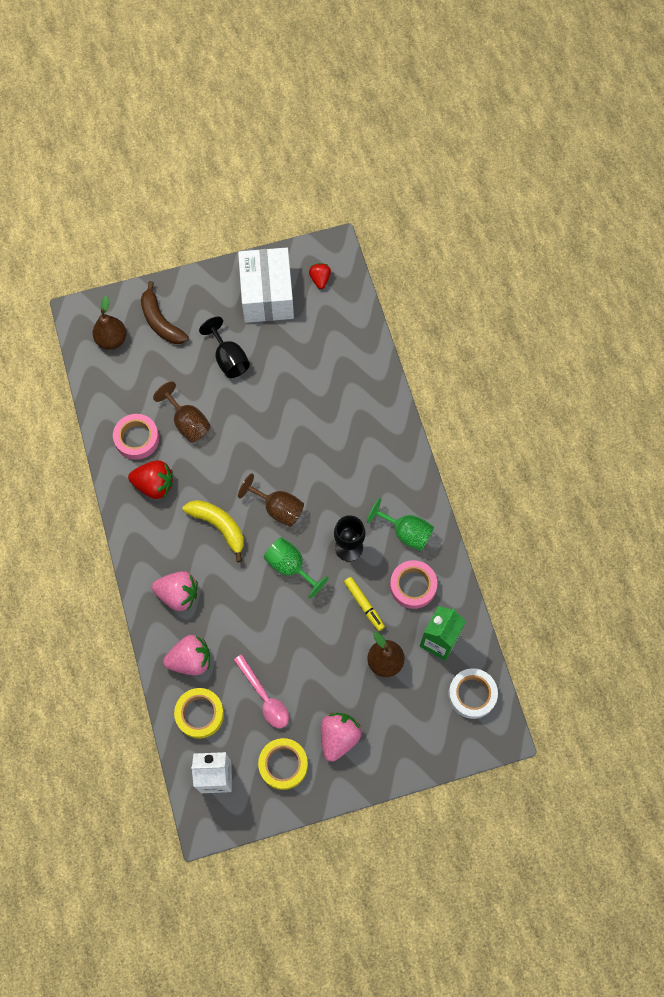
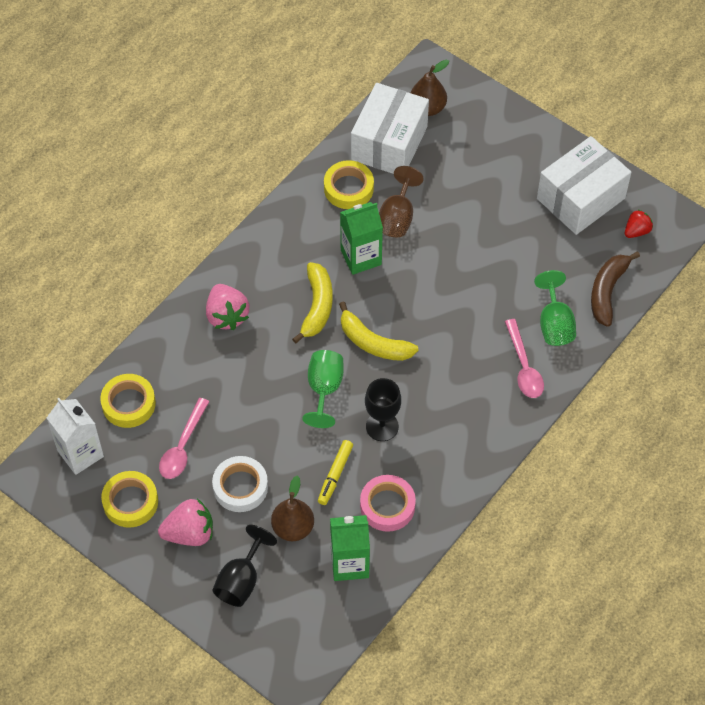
camera: 55 degrees right, 10 degrees down
pink tape [113,414,159,460] -> yellow tape [324,160,374,209]
red strawberry [128,460,173,499] -> none
brown banana [141,281,189,344] -> brown banana moved to [591,251,640,327]
pink strawberry [163,635,210,675] -> none
black goblet [199,317,250,378] -> black goblet moved to [213,525,277,607]
brown goblet [238,473,304,527] -> yellow banana [339,301,418,361]
green goblet [367,498,434,551] -> green goblet moved to [534,270,576,346]
white tape [448,668,498,719] -> white tape moved to [212,456,268,512]
none -> green carton [340,202,383,275]
none -> white box [351,83,429,174]
none -> pink spoon [505,319,544,398]

